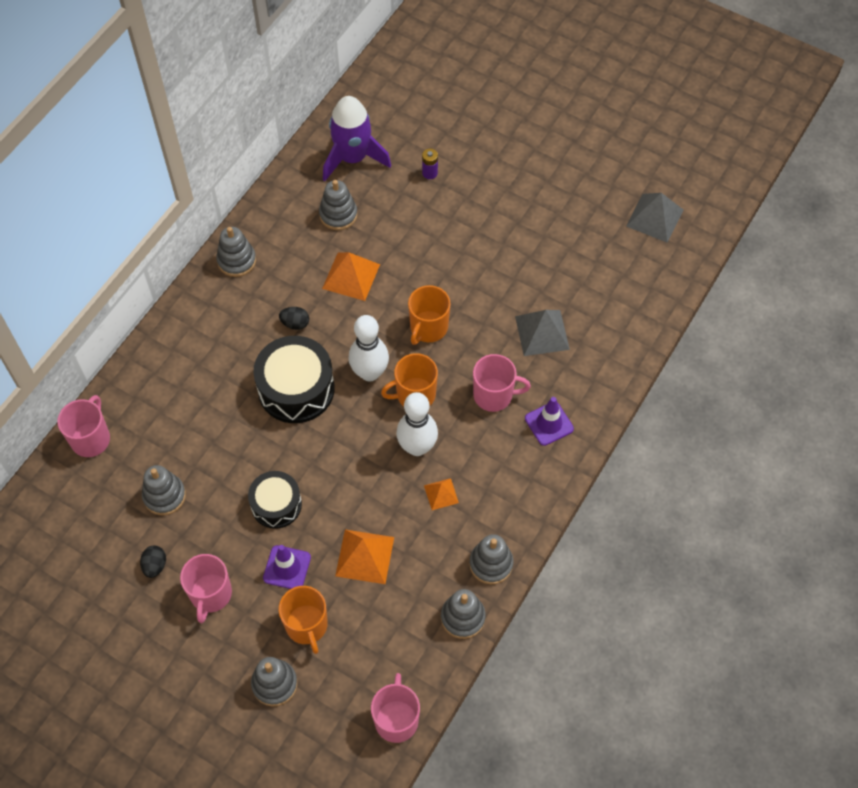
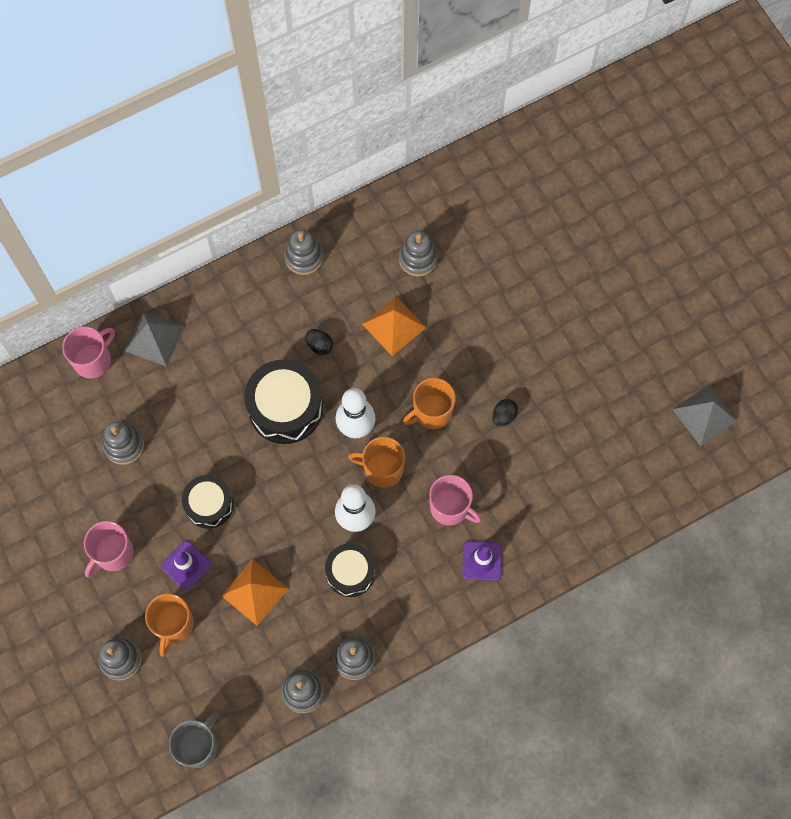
camera: 30 degrees right, 10 degrees up
black egg [140,546,166,578] -> black egg moved to [492,399,518,427]
purple rocket [323,96,391,181] -> none
pink mug [371,673,420,743] -> grey mug [169,712,218,768]
purple battery [422,149,438,179] -> none
orange pyramid [424,478,459,510] -> black drum [325,543,375,597]
grey pyramid [515,310,570,356] -> grey pyramid moved to [125,311,185,367]

